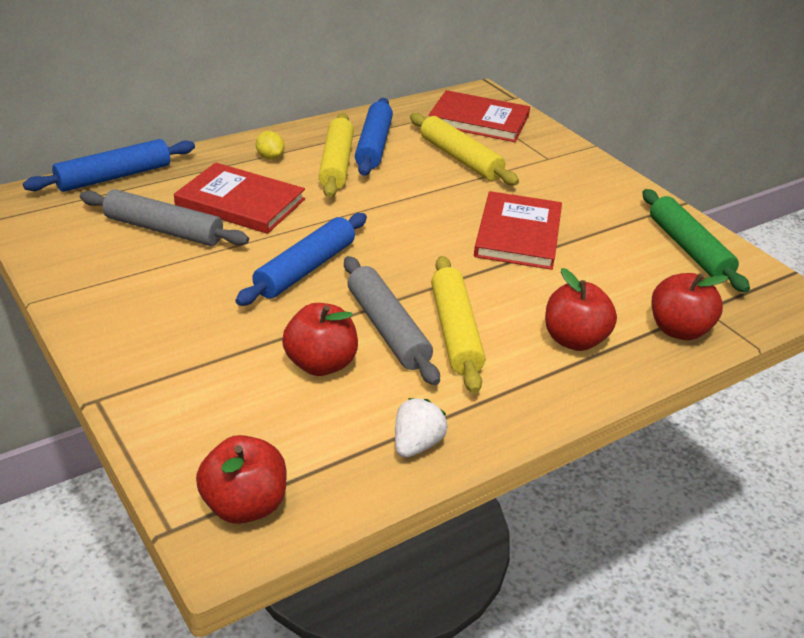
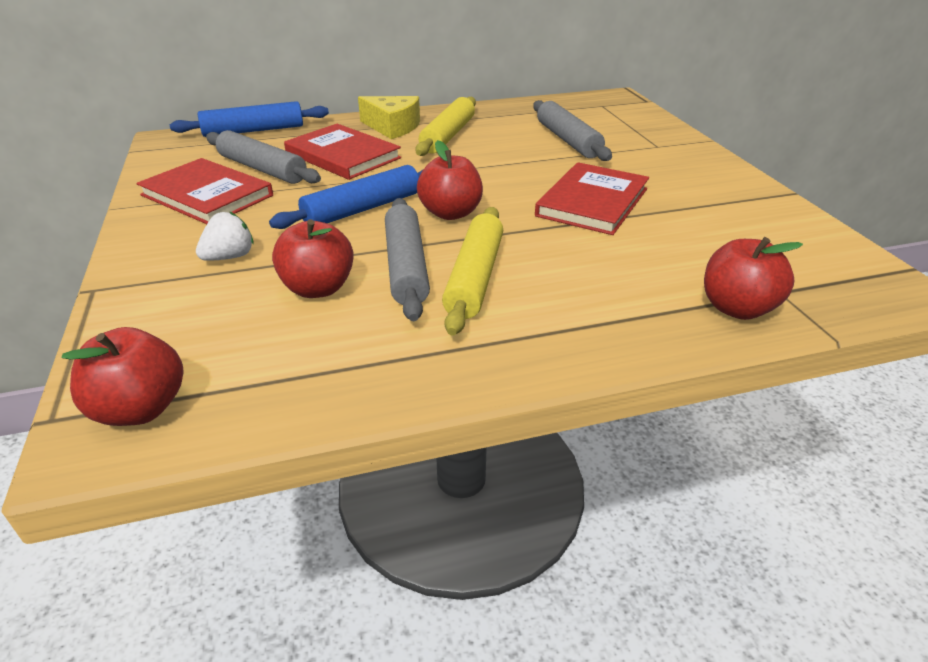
camera: 20 degrees right, 0 degrees up
yellow lemon [256,131,284,160] -> yellow cheese [358,96,420,139]
blue rolling pin [355,98,393,176] -> none
white strawberry [395,398,448,458] -> white strawberry moved to [196,211,254,261]
yellow rolling pin [410,113,519,185] -> grey rolling pin [533,100,612,161]
red book [429,90,530,142] -> red book moved to [137,158,273,224]
red apple [545,268,617,351] -> red apple moved to [417,140,483,220]
green rolling pin [642,189,750,293] -> none

